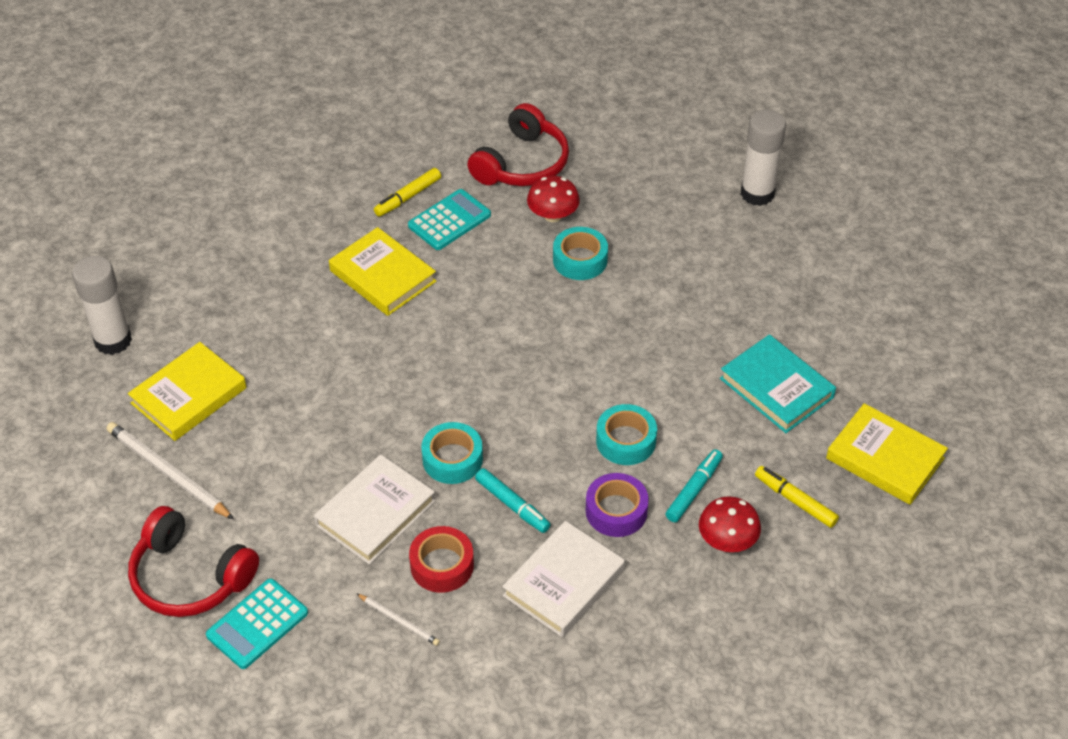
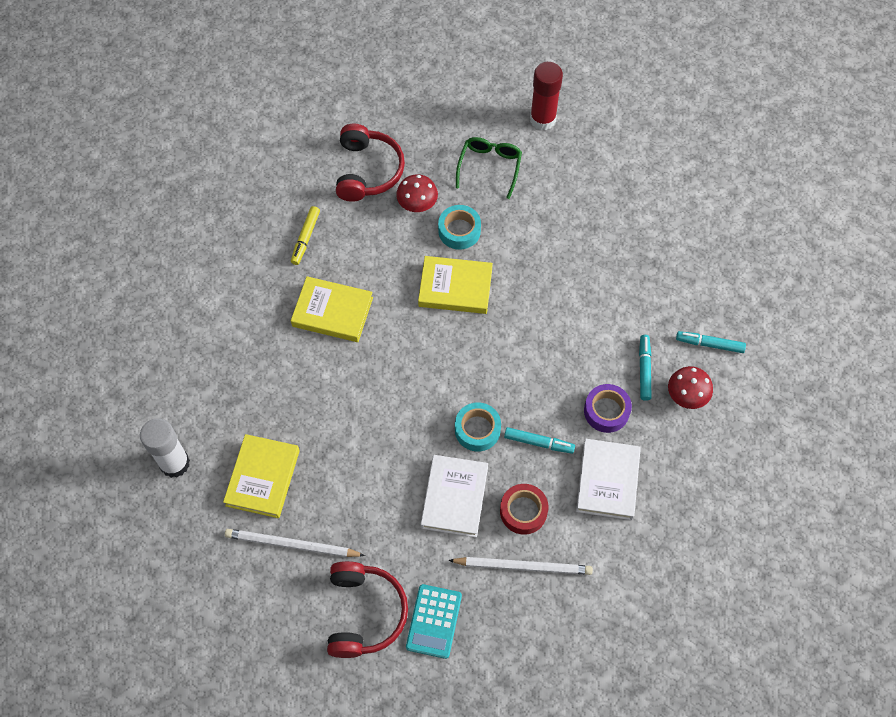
camera: 30 degrees left, 15 degrees up
red headphones [128,506,259,617] -> red headphones turned 90 degrees counterclockwise [327,561,408,658]
white pencil [356,593,440,646] -> white pencil [448,557,593,575], size x1.89
turquoise calculator [408,189,491,250] -> none
turquoise tape [596,404,657,465] -> none
turquoise book [720,334,836,433] -> none
white glue stick [741,110,786,206] -> red glue stick [530,62,563,130]
yellow marker [755,466,839,528] -> turquoise marker [676,331,746,353]
yellow book [826,403,948,505] -> yellow book moved to [418,256,493,314]
none -> green glasses [456,137,522,199]

